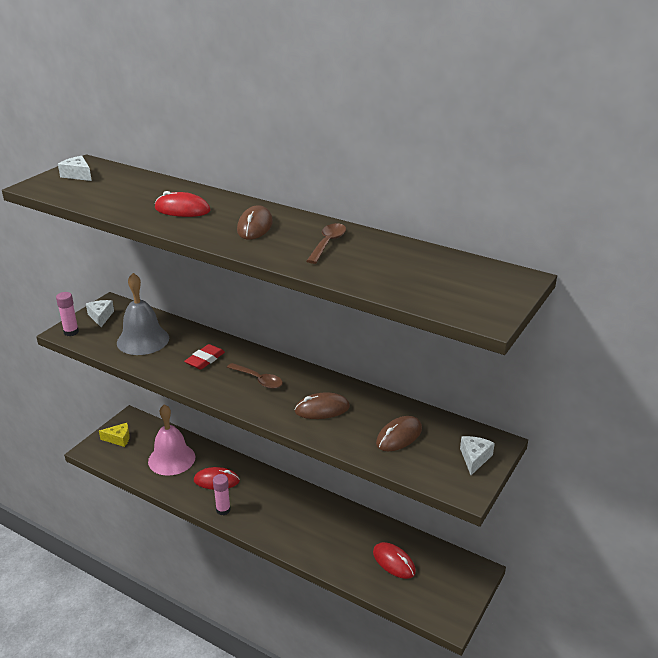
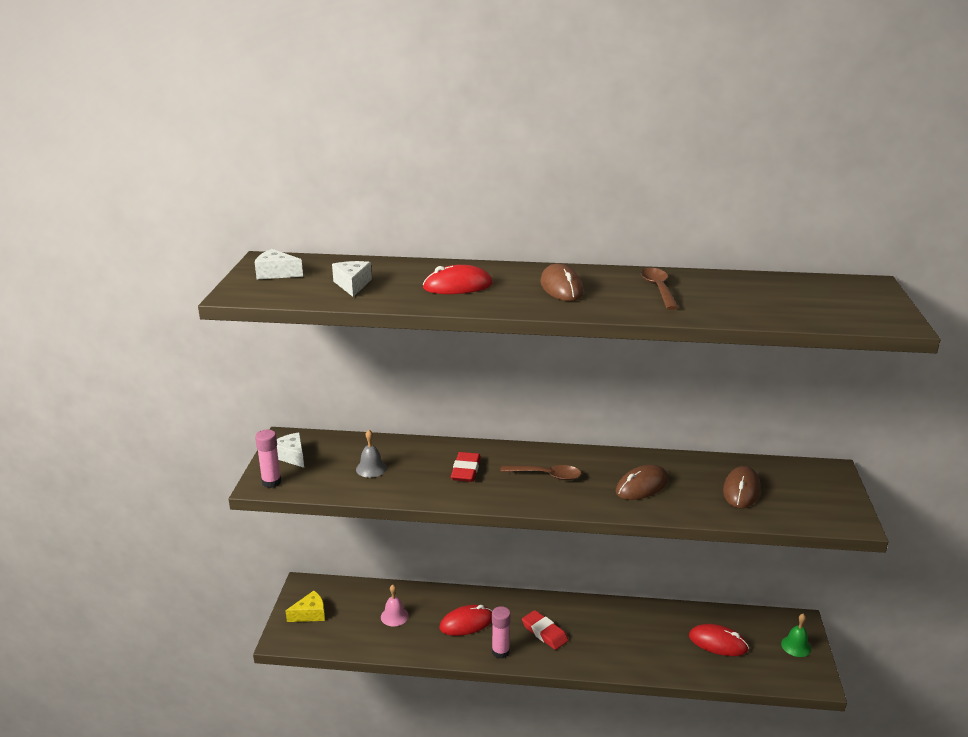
camera: 25 degrees left, 5 degrees down
grey bell [117,273,169,355] -> grey bell [356,430,387,478], size x0.47
pink bell [148,404,195,476] -> pink bell [381,584,409,626], size x0.47
white cheese [460,436,495,475] -> white cheese moved to [332,261,372,297]
none -> red eraser [522,610,568,650]
none -> green bell [781,614,811,657]

